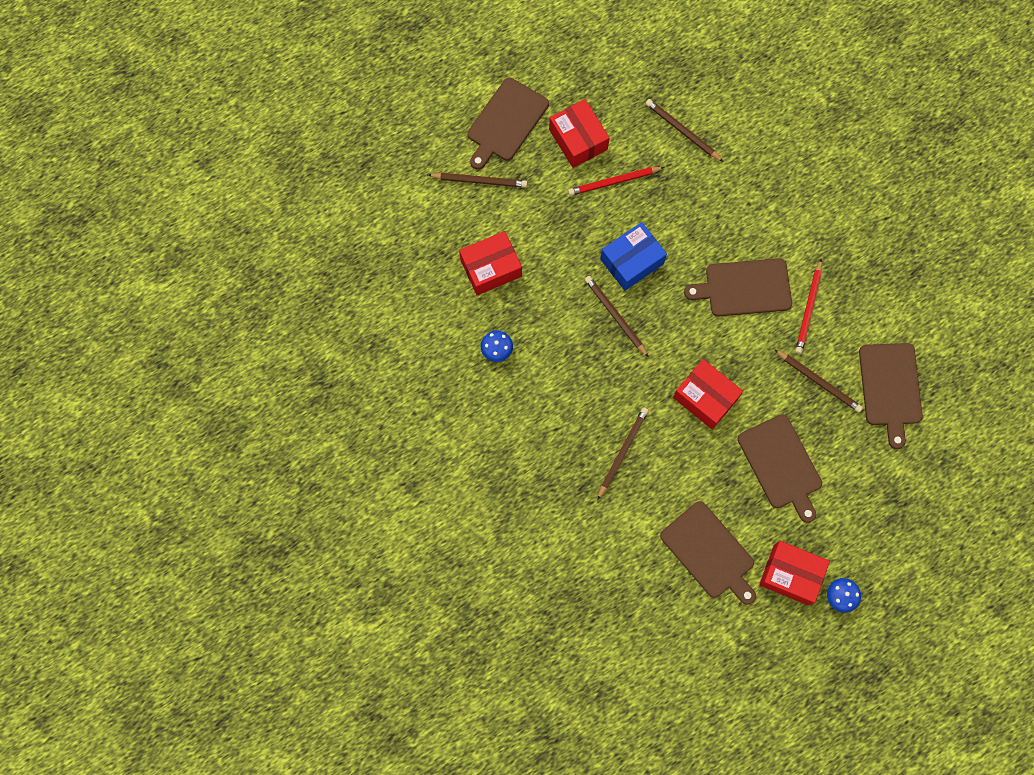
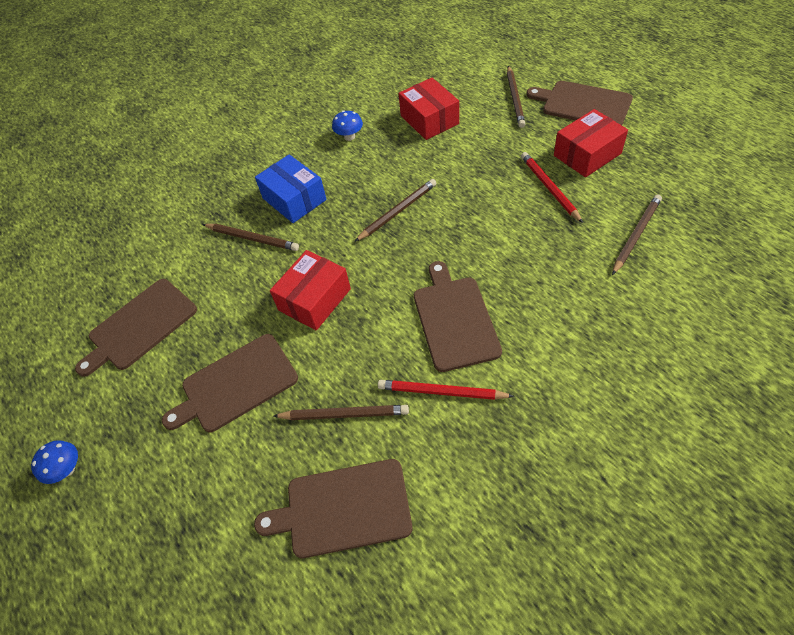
camera: 90 degrees right, 20 degrees down
blue box [600,222,667,291] -> blue box moved to [255,155,327,223]
red box [759,541,830,605] -> none
brown pencil [774,349,863,412] -> brown pencil turned 120 degrees counterclockwise [273,405,409,420]

